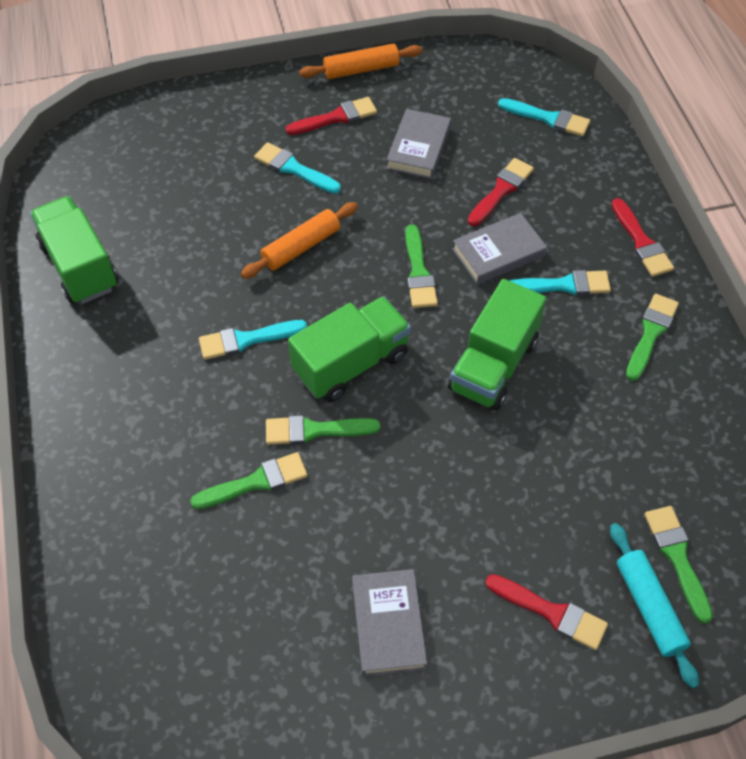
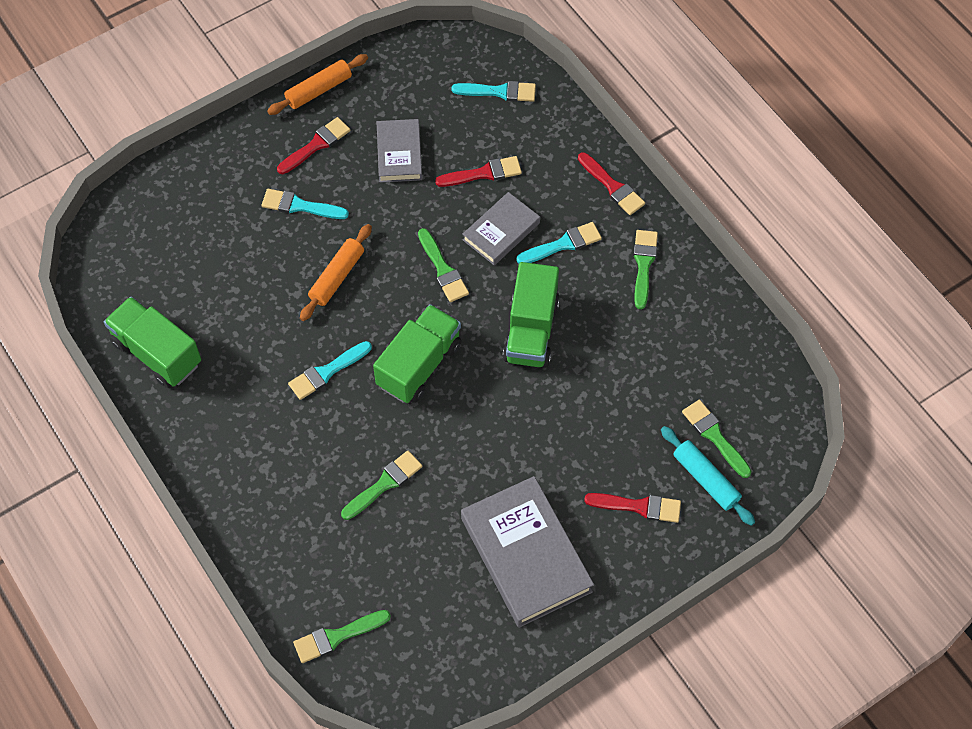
camera: 20 degrees left, 5 degrees up
green brush [266,415,380,445] -> green brush moved to [293,610,391,663]
grey book [352,569,427,676] -> grey book [461,476,594,628], size x1.72
red brush [468,158,534,226] -> red brush turned 60 degrees clockwise [435,156,522,187]

